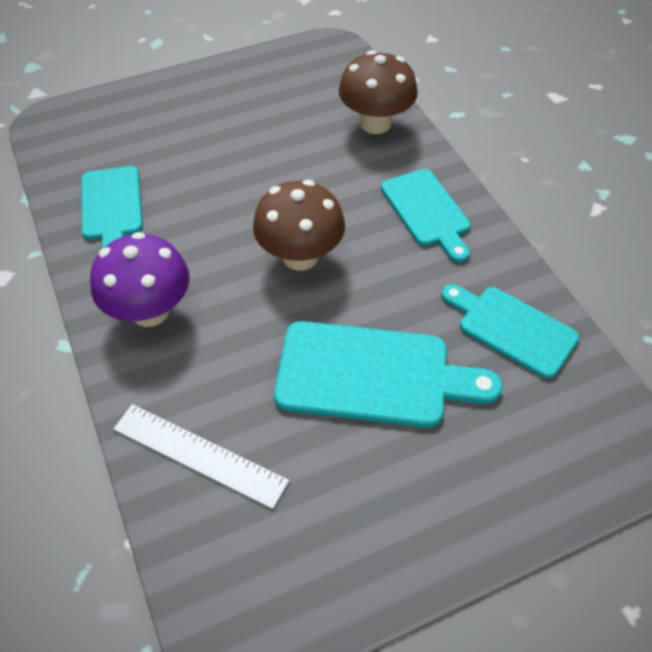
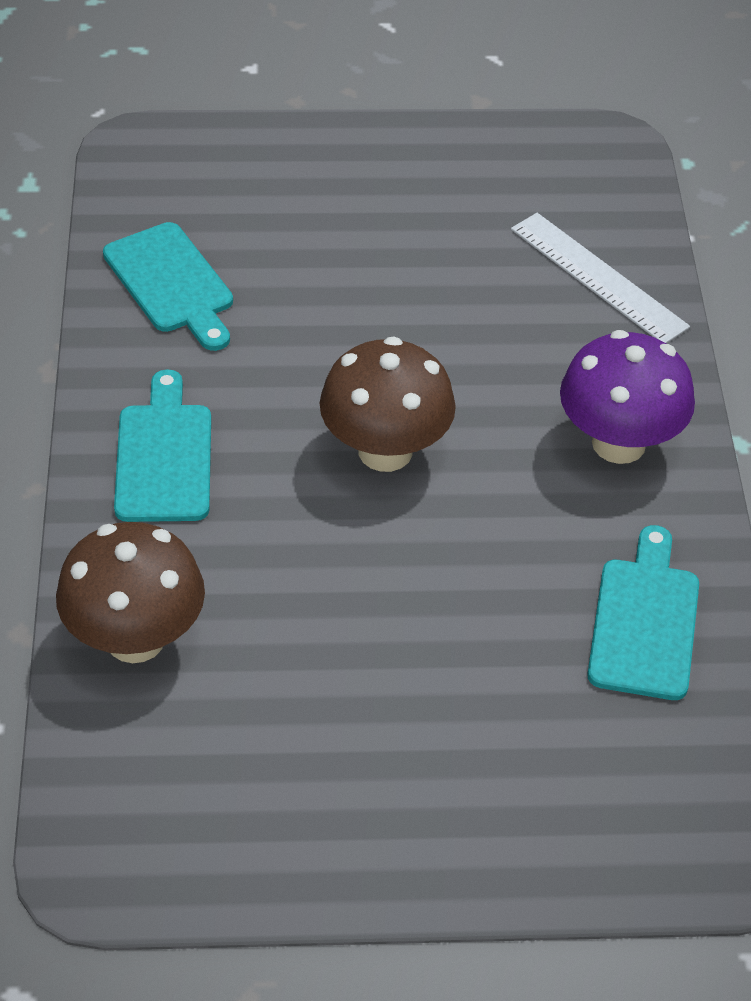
camera: 160 degrees left, 5 degrees down
turquoise cutting board [274,321,503,428] -> none

